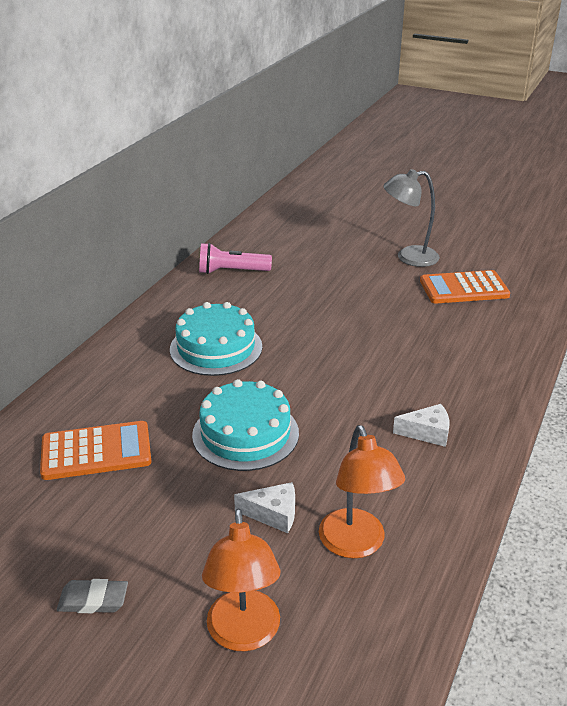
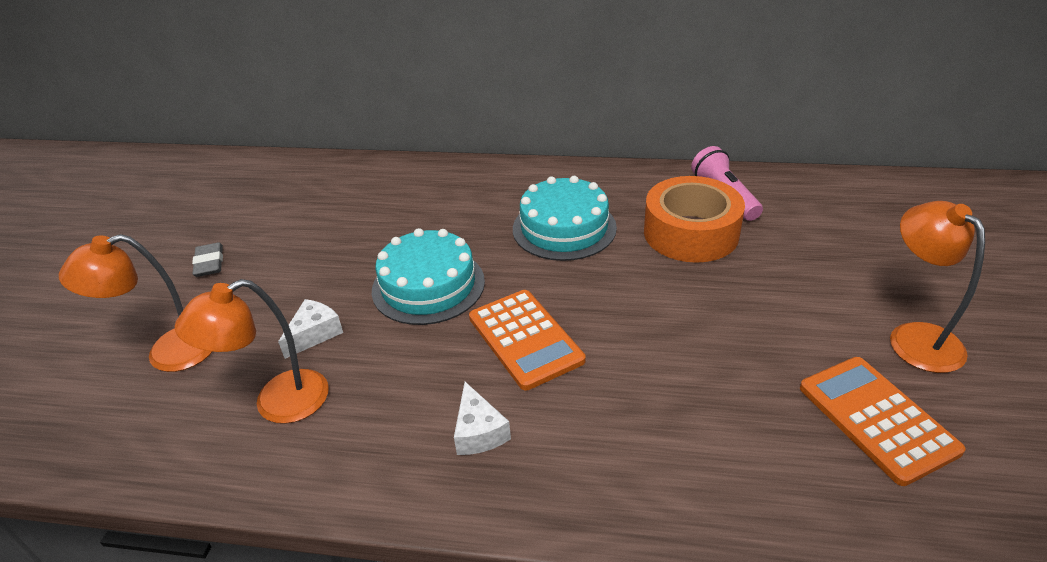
camera: 75 degrees right, 5 degrees up
orange calculator [40,421,152,480] -> orange calculator moved to [469,290,586,390]
white cheese [234,482,295,533] -> white cheese turned 135 degrees counterclockwise [278,299,343,359]
grey lamp [383,169,440,267] -> orange lamp [890,201,985,373]
none -> orange tape [644,176,745,263]

